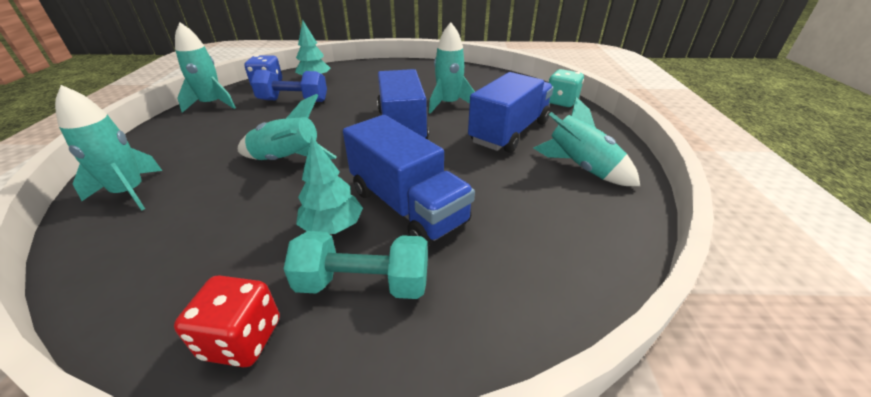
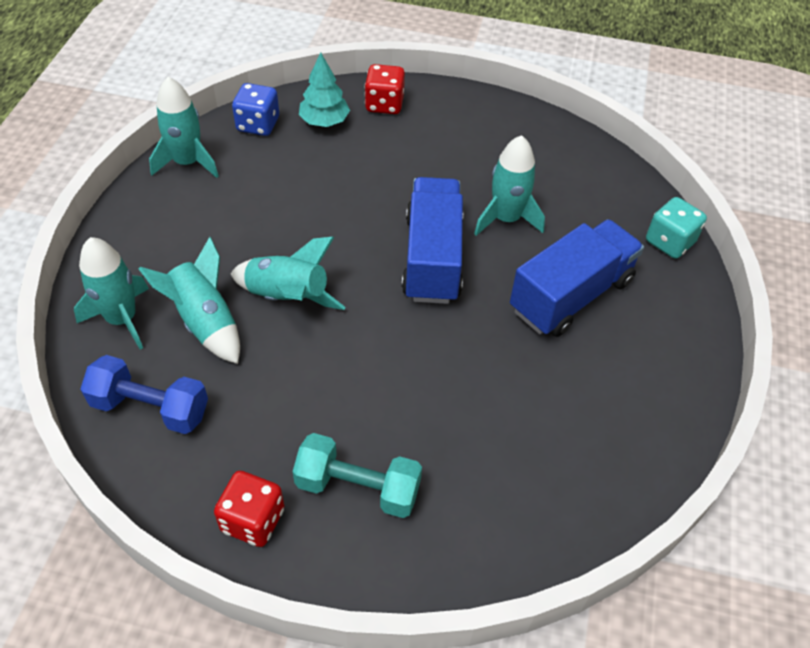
camera: 10 degrees right, 15 degrees up
blue dumbbell [251,70,327,102] -> blue dumbbell moved to [81,355,208,434]
turquoise tree [296,137,363,234] -> none
blue truck [343,115,475,246] -> none
turquoise rocket [533,97,640,186] -> turquoise rocket moved to [139,237,240,364]
none -> red dice [365,64,405,114]

